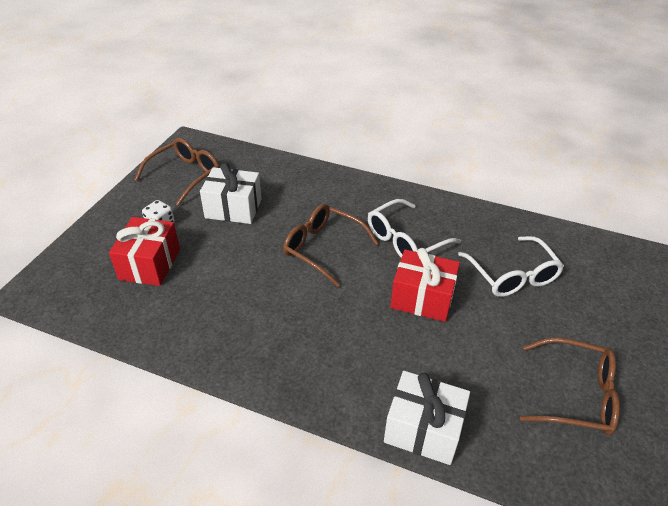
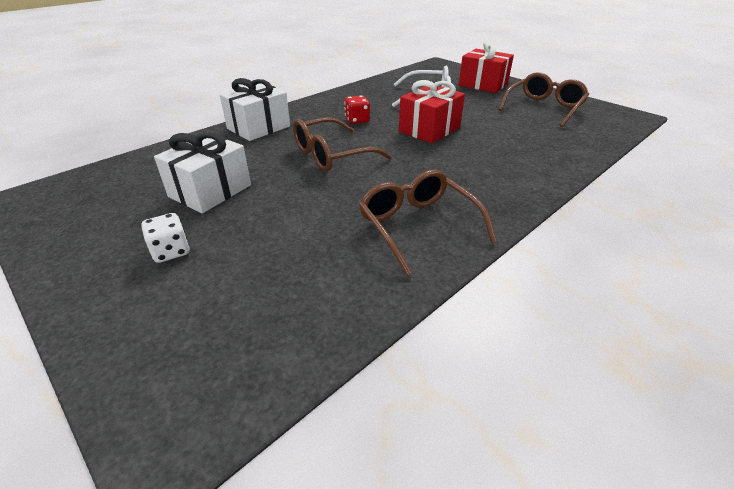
camera: 65 degrees left, 5 degrees down
red gift [109,217,180,286] -> red gift moved to [459,41,514,93]
brown glasses [135,138,220,206] -> brown glasses moved to [359,170,497,275]
white glasses [368,199,461,258] -> red dice [344,95,370,124]
white gift [384,371,470,465] -> white gift moved to [220,78,290,141]

